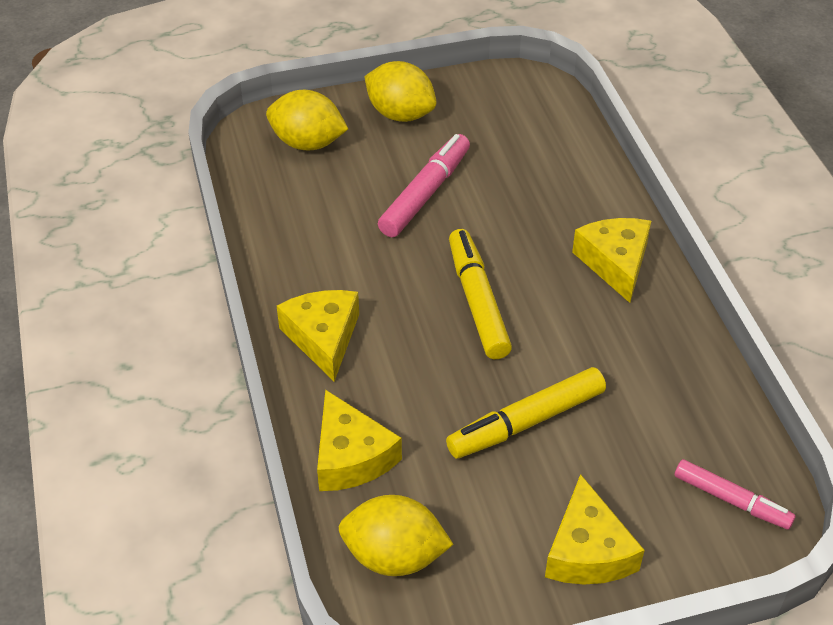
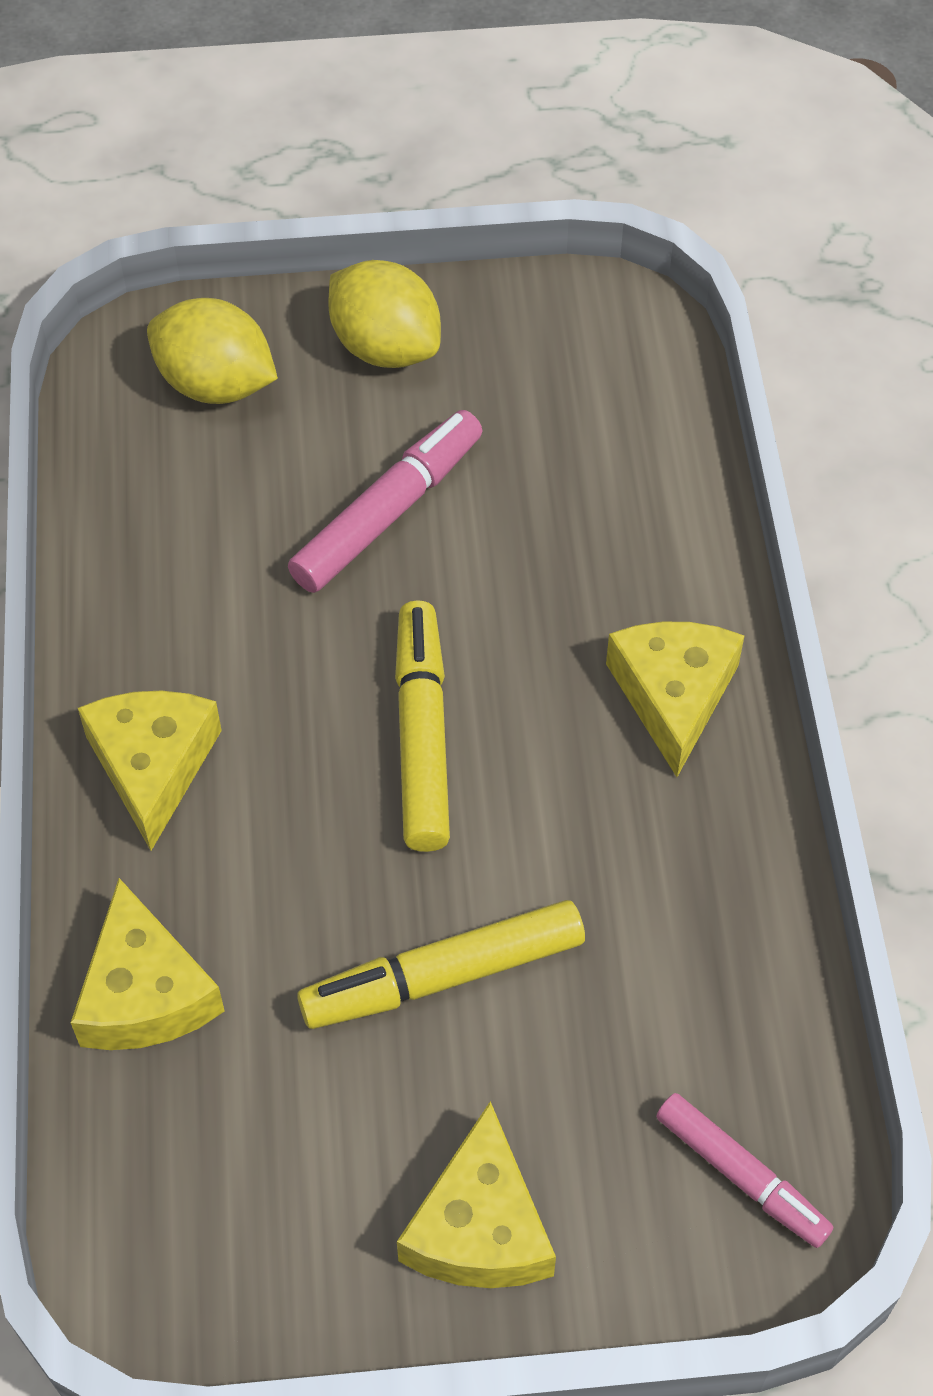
camera: 10 degrees right, 10 degrees up
yellow lemon [339,495,454,576] -> none

